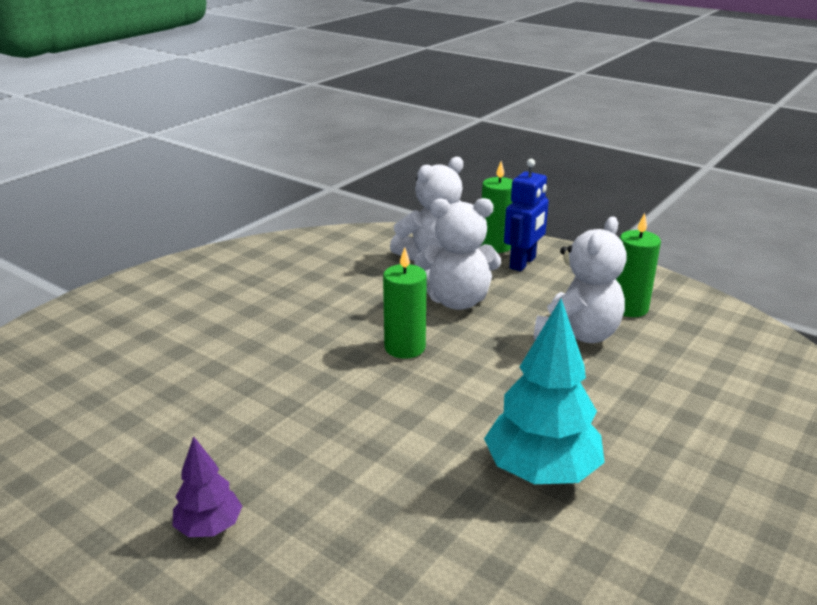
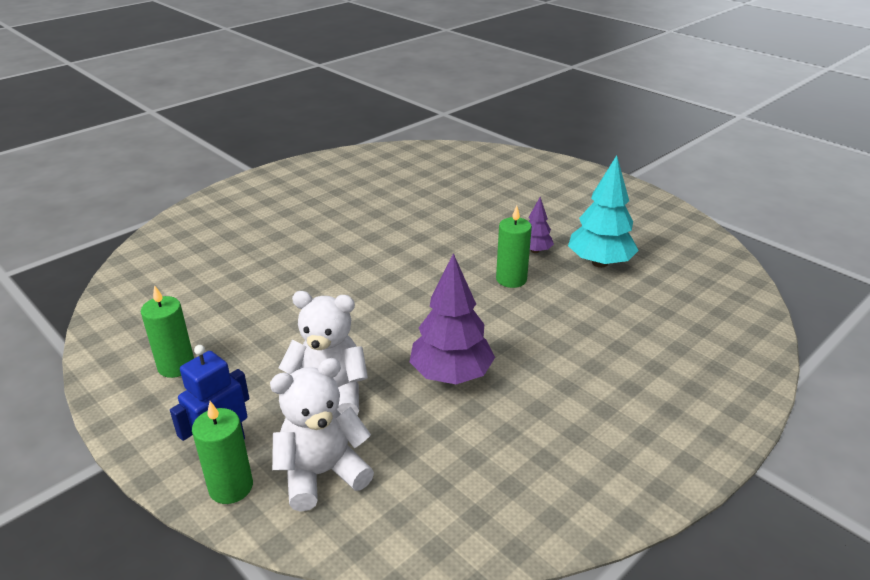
camera: 170 degrees left, 5 degrees up
green candle [383,247,427,359] -> green candle moved to [496,206,532,288]
turquoise tree [484,299,605,484] -> turquoise tree moved to [568,155,639,268]
white teddy bear [534,217,627,343] -> none
none -> purple tree [410,253,495,384]

